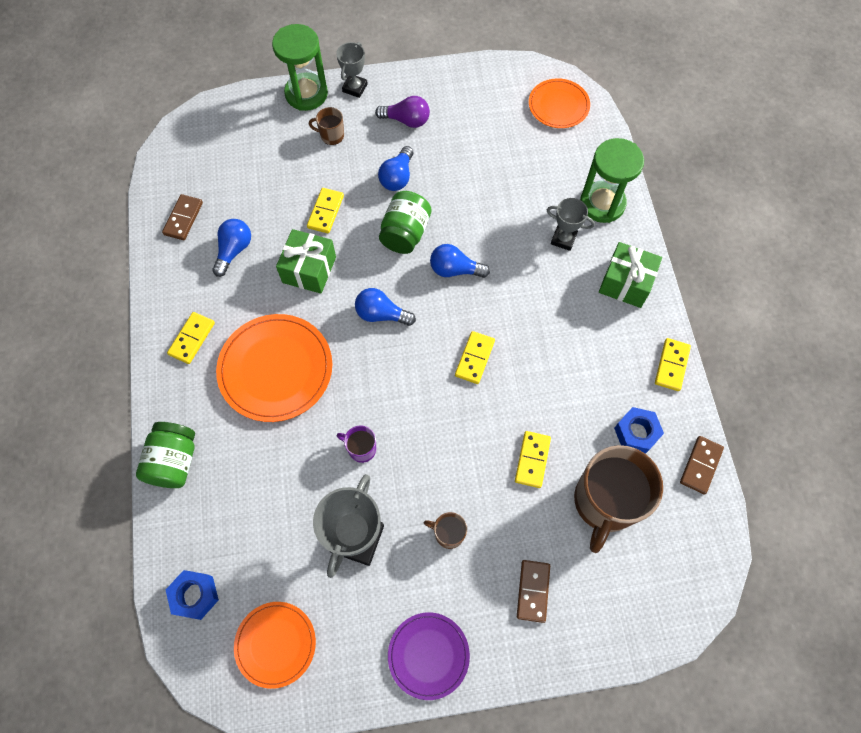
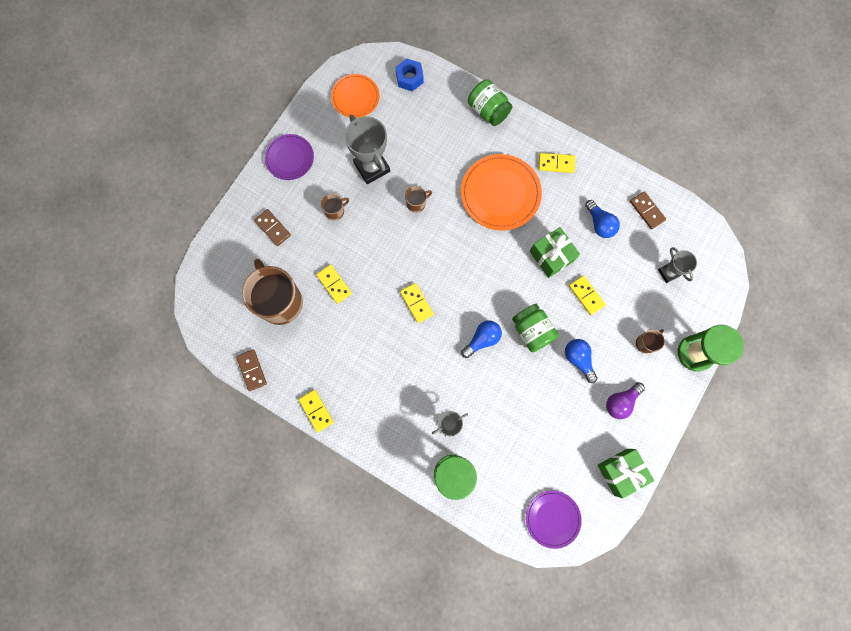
camera: 130 degrees right, 10 degrees up
yellow domino [167,312,215,364] -> yellow domino turned 60 degrees counterclockwise [539,153,575,173]
grey trophy [336,42,368,98] -> grey trophy moved to [658,247,697,283]
purple mug [337,425,376,463] -> brown mug [405,186,432,213]
blue light bulb [355,288,416,326] -> none
orange plate [529,78,590,128] -> purple plate [526,490,582,549]
green gift [599,242,662,308] -> green gift moved to [597,449,654,498]
blue nut [614,407,664,454] -> none

